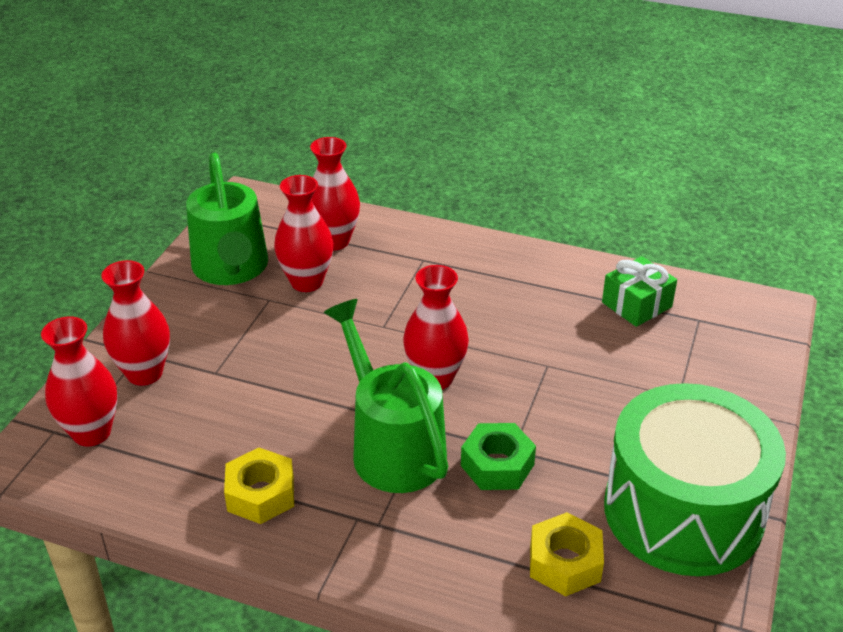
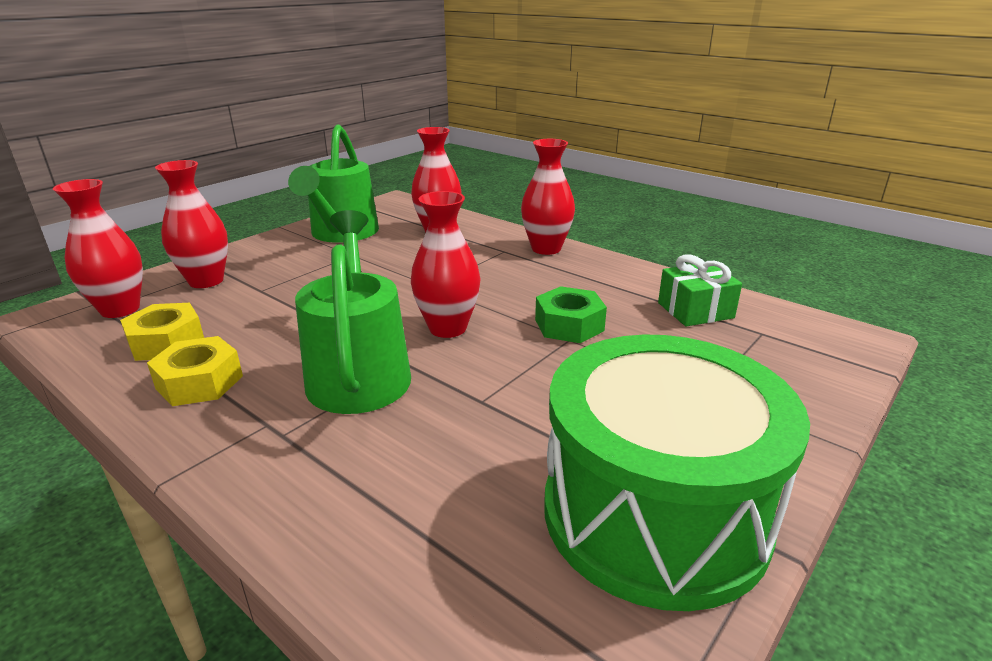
camera: 20 degrees right, 10 degrees down
red vase [274,175,333,292] -> red vase moved to [521,139,575,255]
green nut [461,423,536,490] -> green nut moved to [535,286,607,343]
yellow nut [530,512,604,596] -> yellow nut moved to [120,303,204,361]

